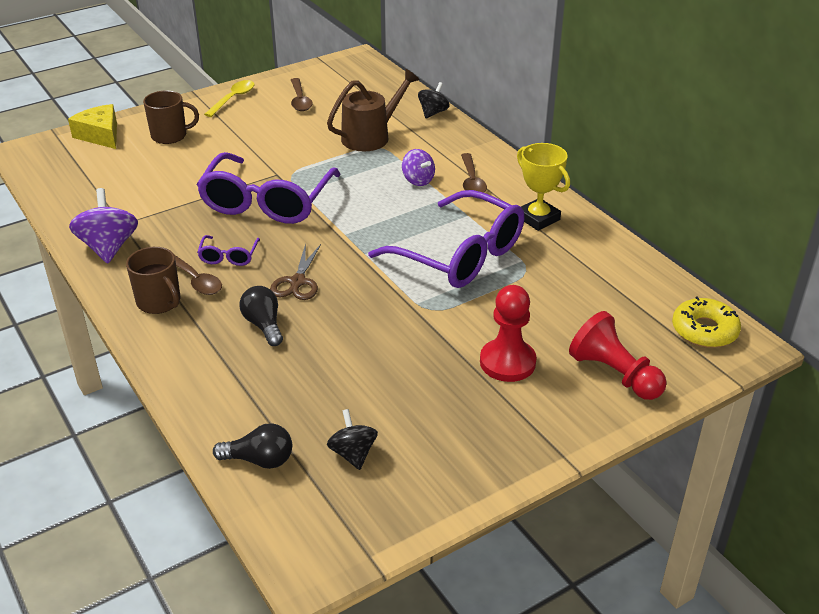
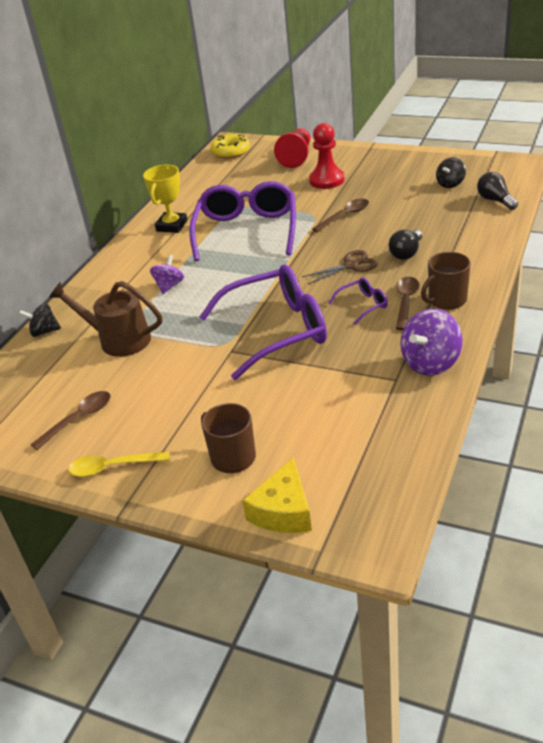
camera: 120 degrees left, 0 degrees up
brown mug [126,247,180,314] -> brown mug turned 135 degrees counterclockwise [421,252,471,310]
brown spoon [461,153,487,193] -> brown spoon moved to [312,199,369,232]

